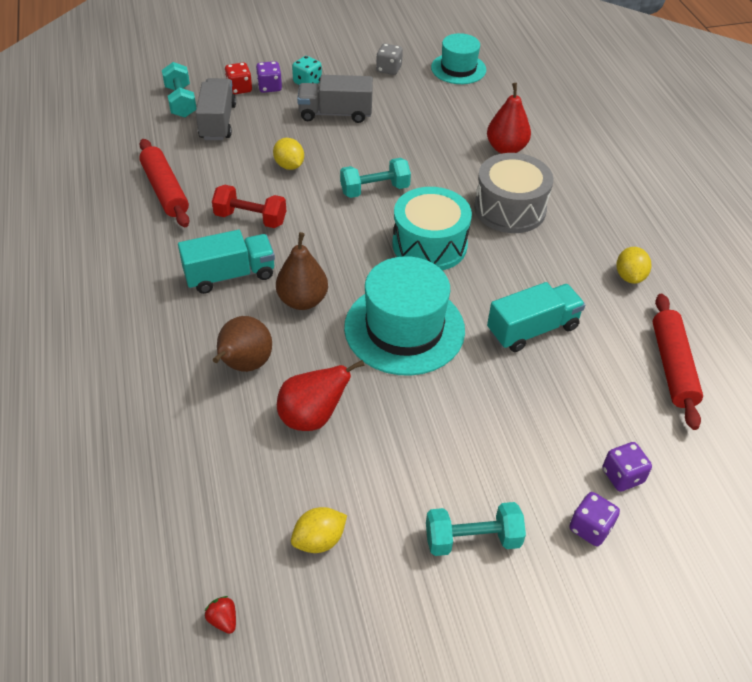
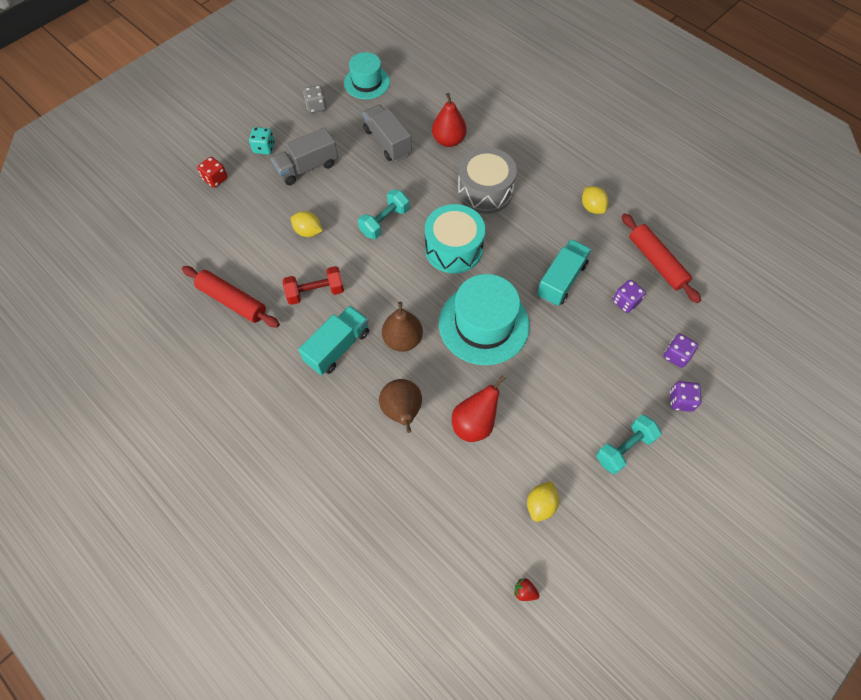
camera: 30 degrees left, 15 degrees up
turquoise dumbbell [162,62,196,118] -> none
grey truck [196,78,236,140] -> grey truck moved to [362,104,412,162]
purple dice [256,61,282,93] -> purple dice moved to [613,280,646,313]

